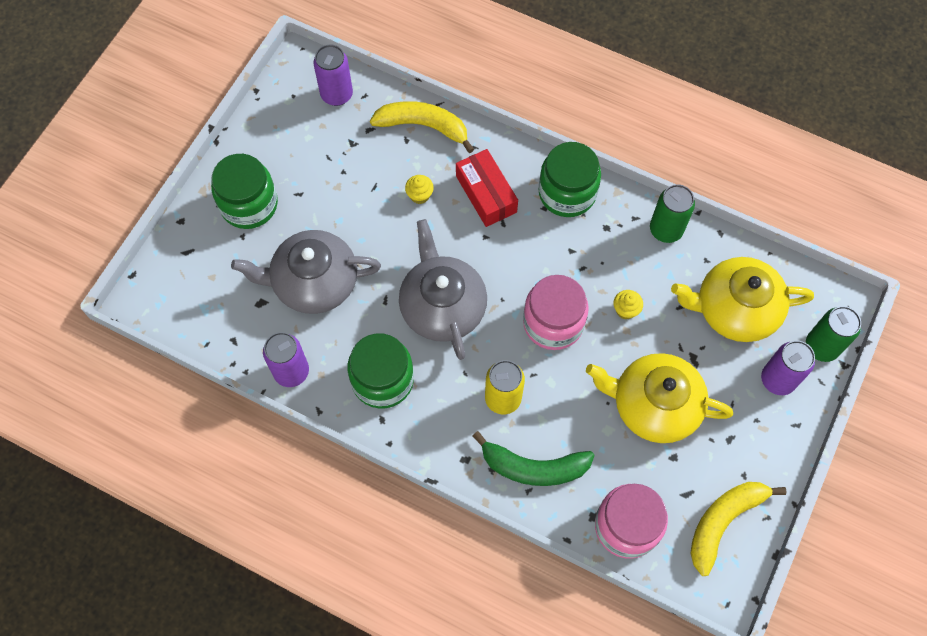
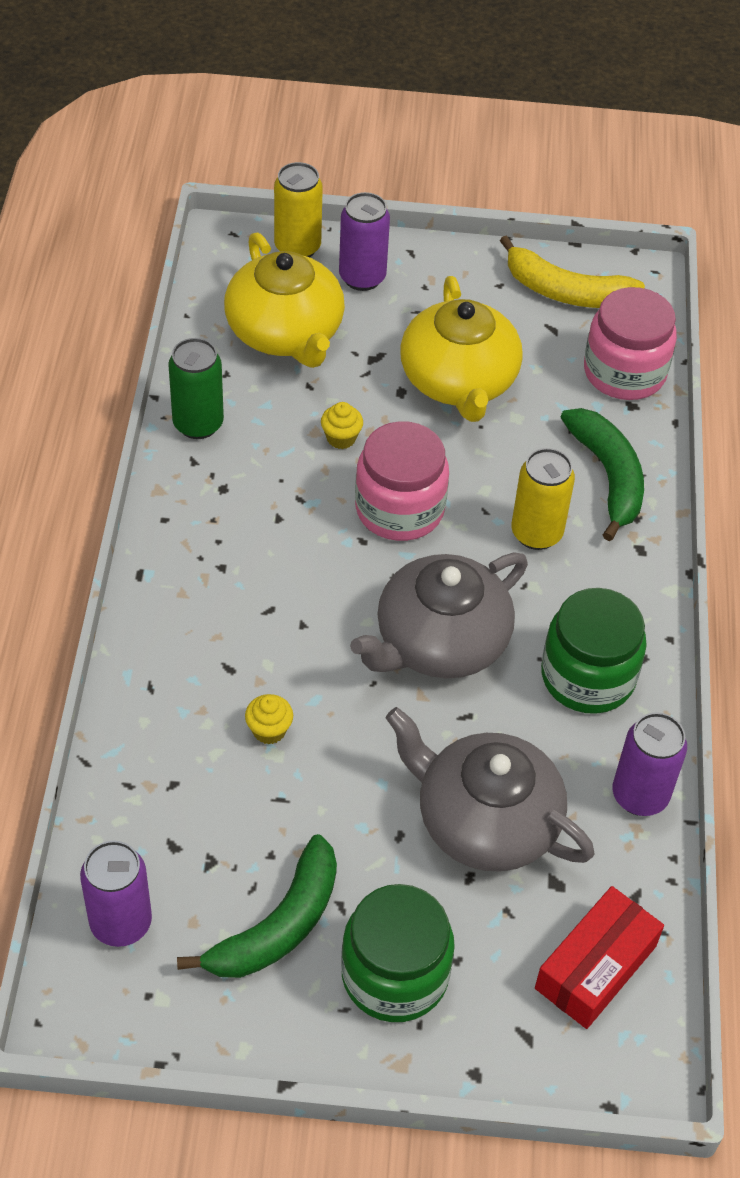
camera: 115 degrees left, 15 degrees down
grey teapot [231,230,381,314] -> grey teapot turned 150 degrees clockwise [386,707,595,872]
yellow banana [370,101,474,153] -> none
red box [456,149,518,227] -> red box moved to [535,886,664,1029]
green jar [539,142,601,217] -> none
green can [806,306,861,362] -> yellow can [274,162,323,257]
none -> green banana [177,834,337,978]

